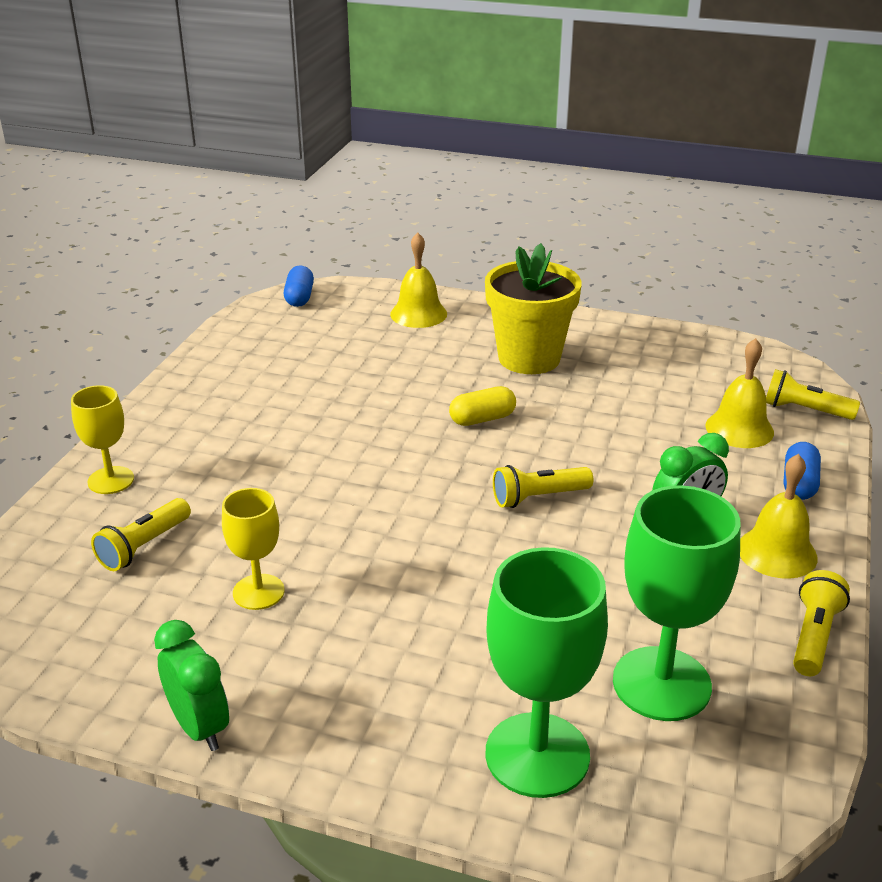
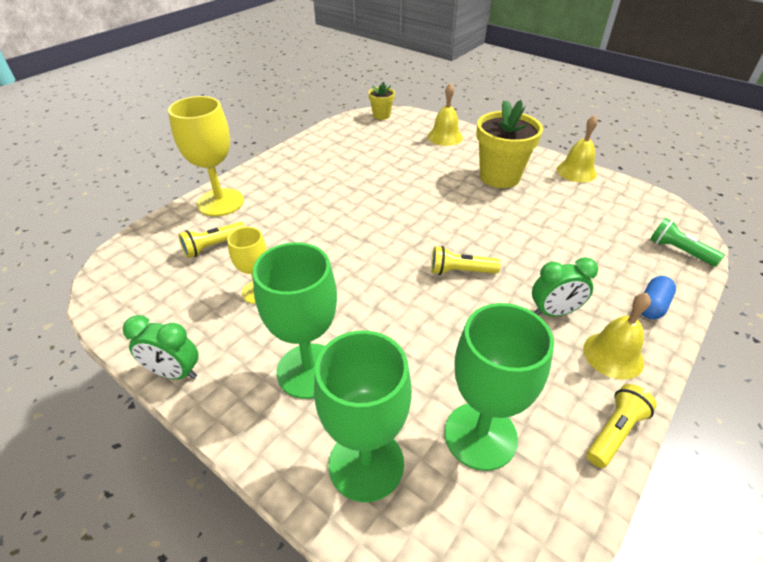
camera: 20 degrees right, 10 degrees up
yellow goblet [71,385,134,494] -> yellow goblet [168,96,244,216], size x1.73
green clock [154,620,229,751] -> green clock turned 120 degrees clockwise [123,315,199,379]
blue capsule [284,266,314,307] -> yellow flower pot [368,82,395,120]
yellow capsule [449,386,516,426] -> none
yellow bell [706,338,774,448] -> yellow bell moved to [557,115,598,182]
yellow flashlight [766,369,860,420] -> green flashlight [650,218,725,266]
none -> green goblet [253,242,337,399]

